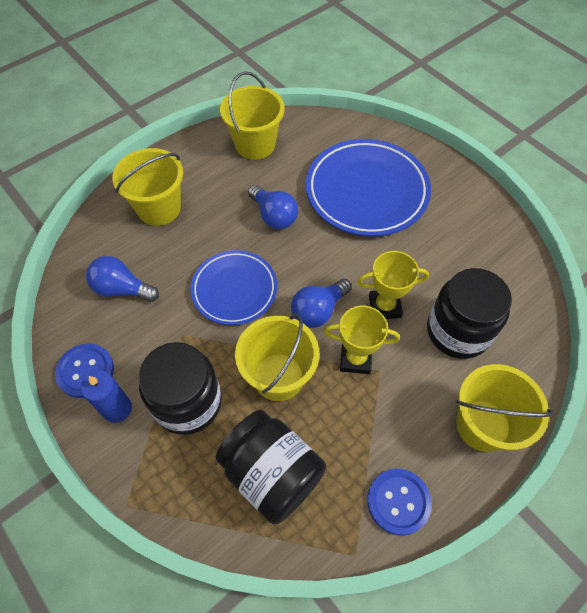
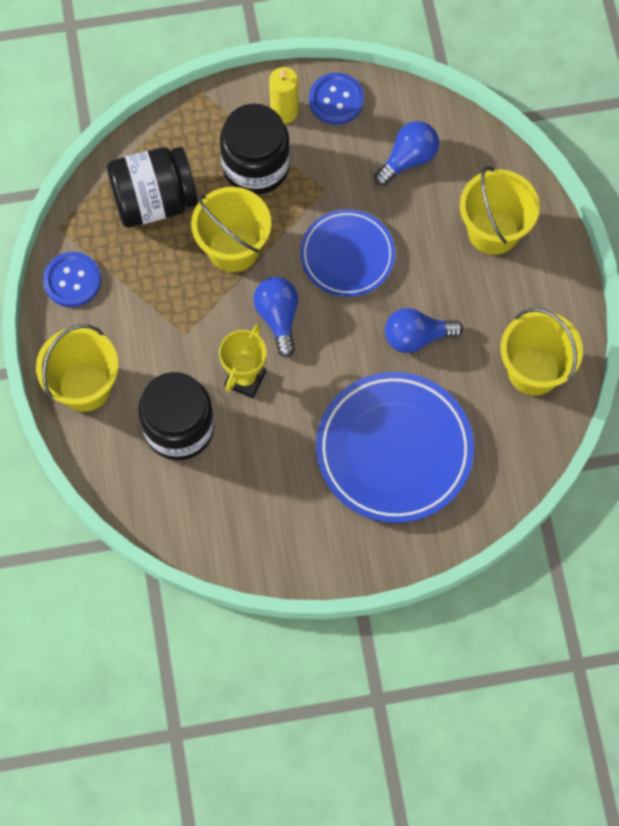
camera: 120 degrees right, 10 degrees up
blue candle [81,370,132,423] -> yellow candle [269,67,299,124]
yellow trophy [324,306,400,374] -> none

